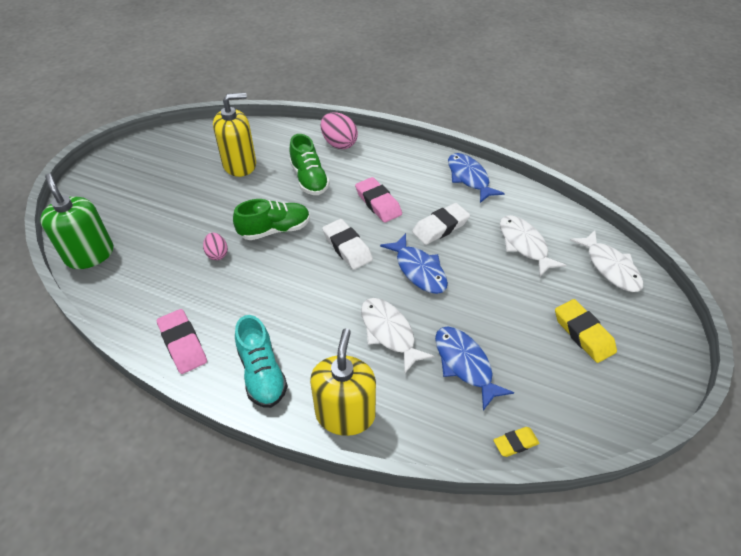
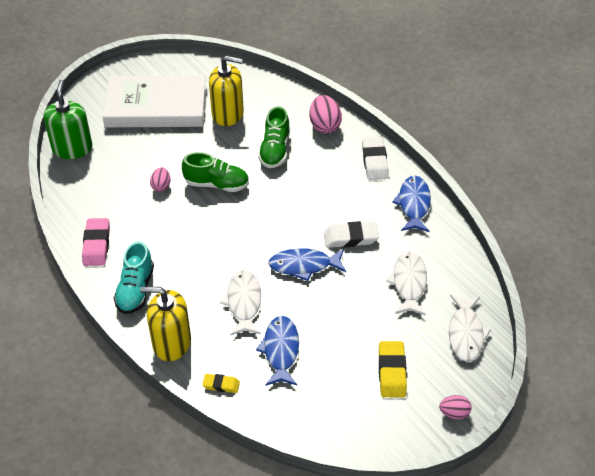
camera: 30 degrees right, 0 degrees up
yellow soap dispenser [310,328,376,436] -> yellow soap dispenser turned 120 degrees counterclockwise [140,287,191,361]
white eraser [322,219,373,270] -> white eraser moved to [362,137,389,180]
pink eraser [355,177,402,223] -> none
blue fish [380,233,448,294] -> blue fish turned 90 degrees clockwise [268,248,346,281]
yellow eraser [493,427,539,457] -> yellow eraser moved to [202,374,240,393]
none -> white book [102,75,207,128]
none -> pink egg [439,395,471,419]

